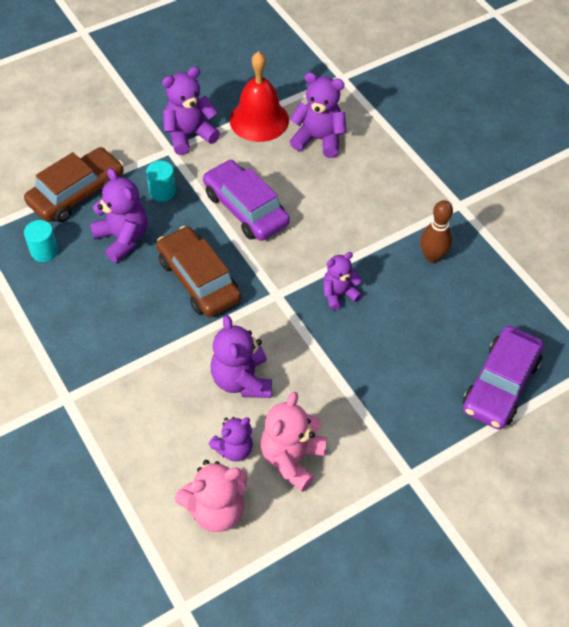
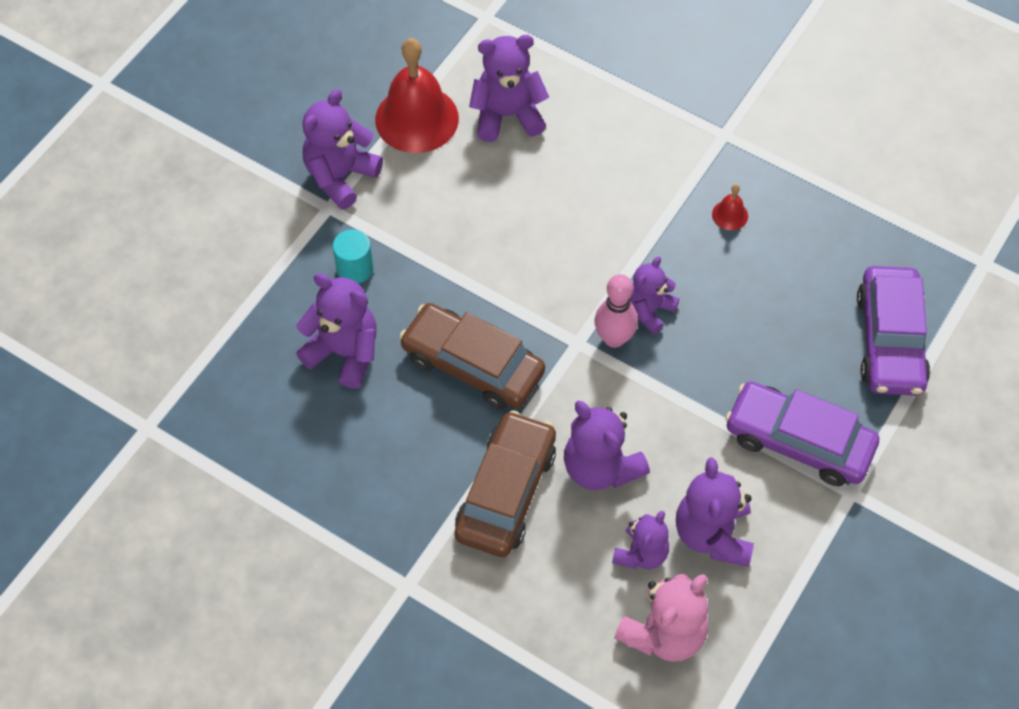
camera: 25 degrees left, 5 degrees up
brown car [24,147,124,222] -> brown car moved to [455,410,556,557]
turquoise cylinder [24,220,58,262] -> none
purple car [203,160,290,241] -> purple car moved to [725,382,879,486]
pink teddy bear [261,392,327,492] -> purple teddy bear [676,458,754,567]
brown bowling pin [420,200,453,263] -> red bell [712,184,748,230]
none -> pink bowling pin [594,274,638,348]

